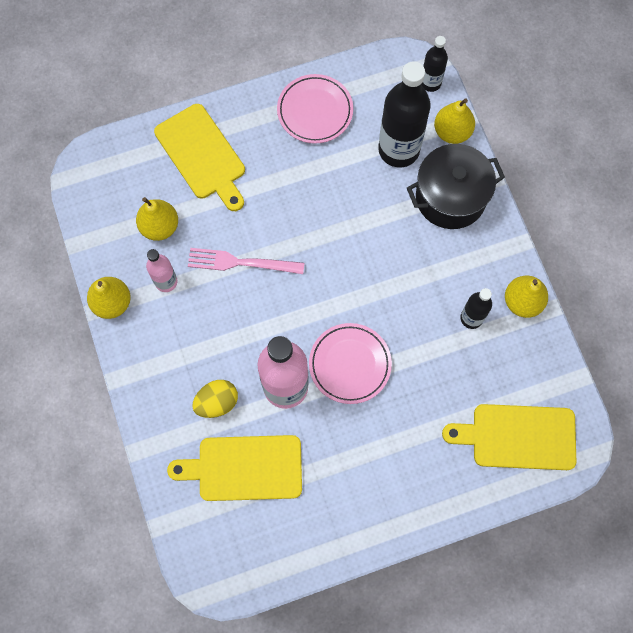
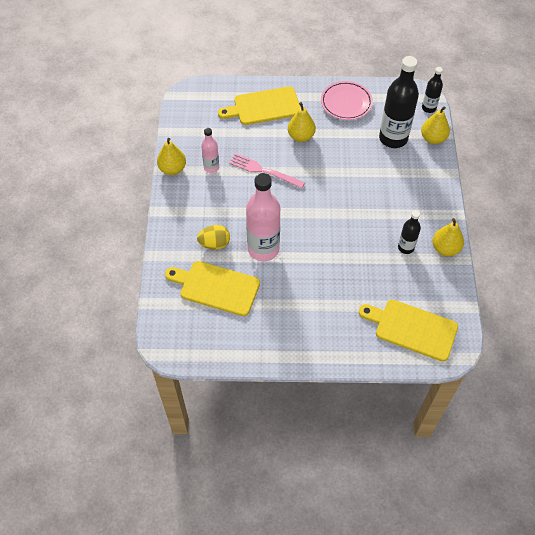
camera: 20 degrees right, 15 degrees down
yellow pear [136,197,178,241] -> yellow pear moved to [288,102,316,142]
yellow cutting board [154,104,245,211] -> yellow cutting board turned 90 degrees clockwise [218,86,301,125]
pink plate [309,323,392,404] -> none
black pot [407,144,505,229] -> none

